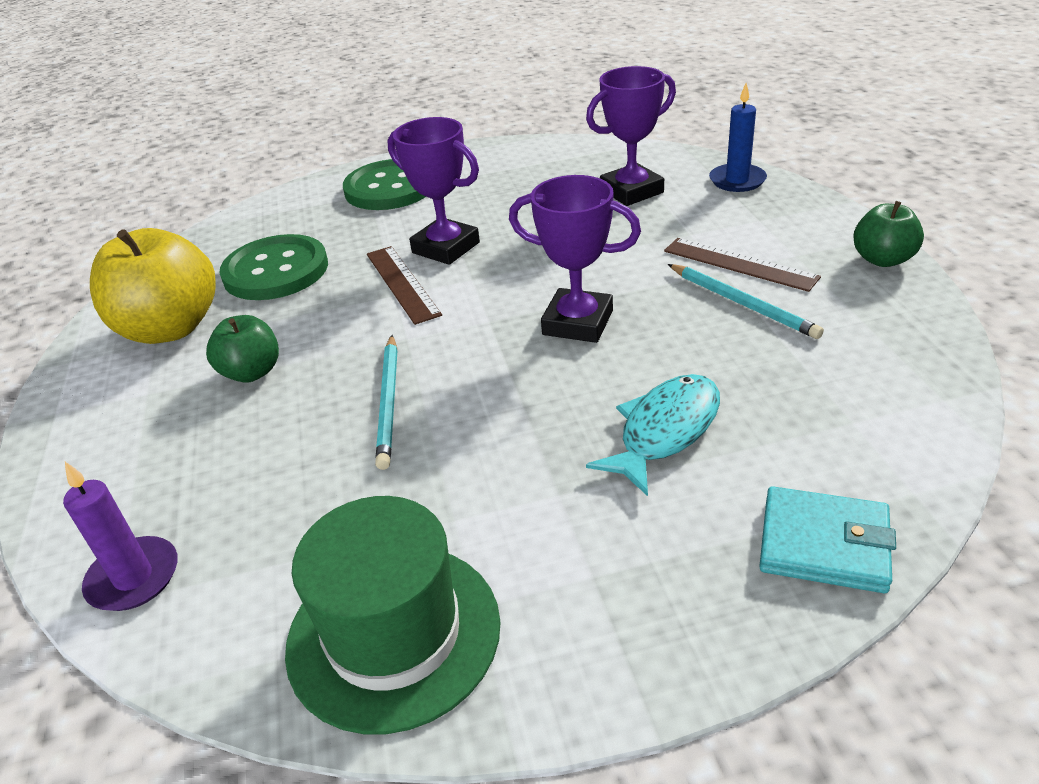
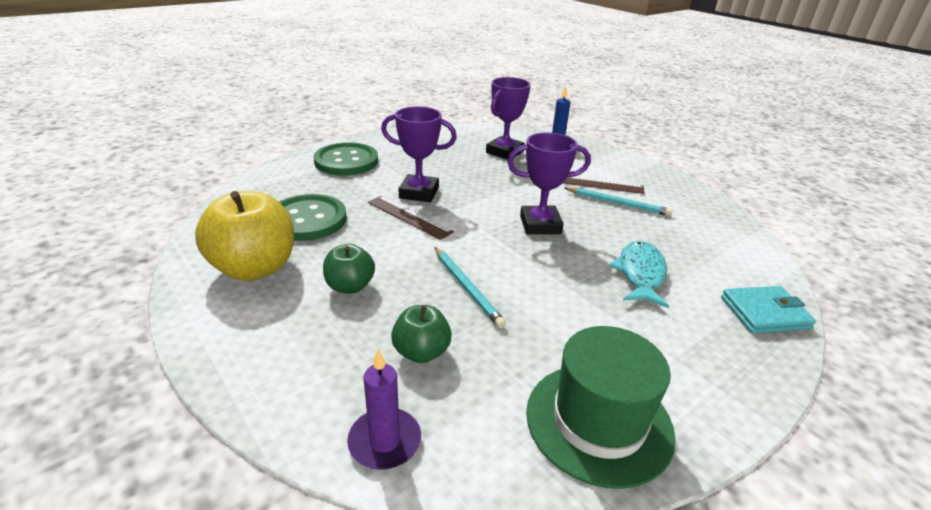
camera: 30 degrees left, 5 degrees down
green apple [853,201,924,267] -> green apple moved to [391,305,452,363]

